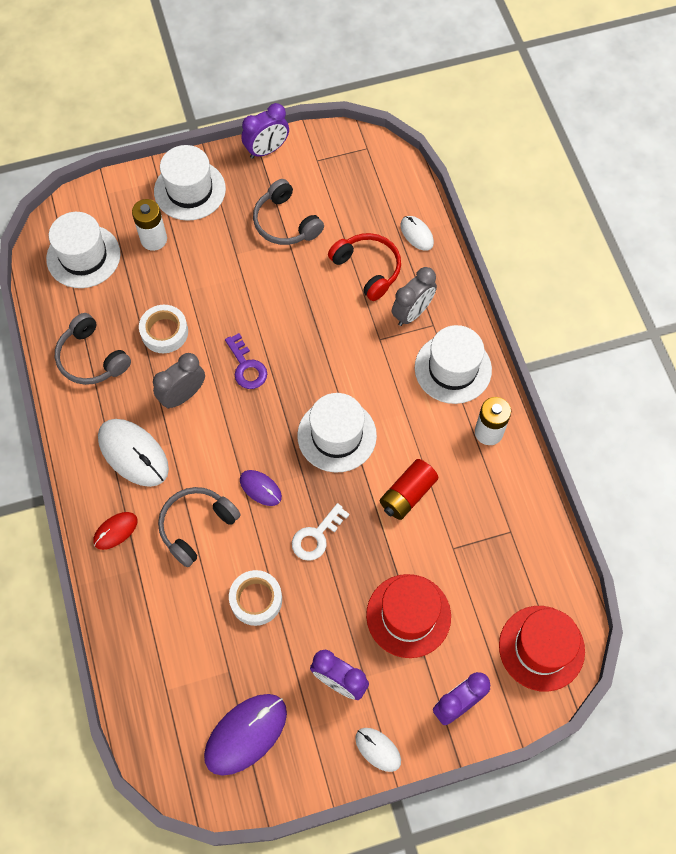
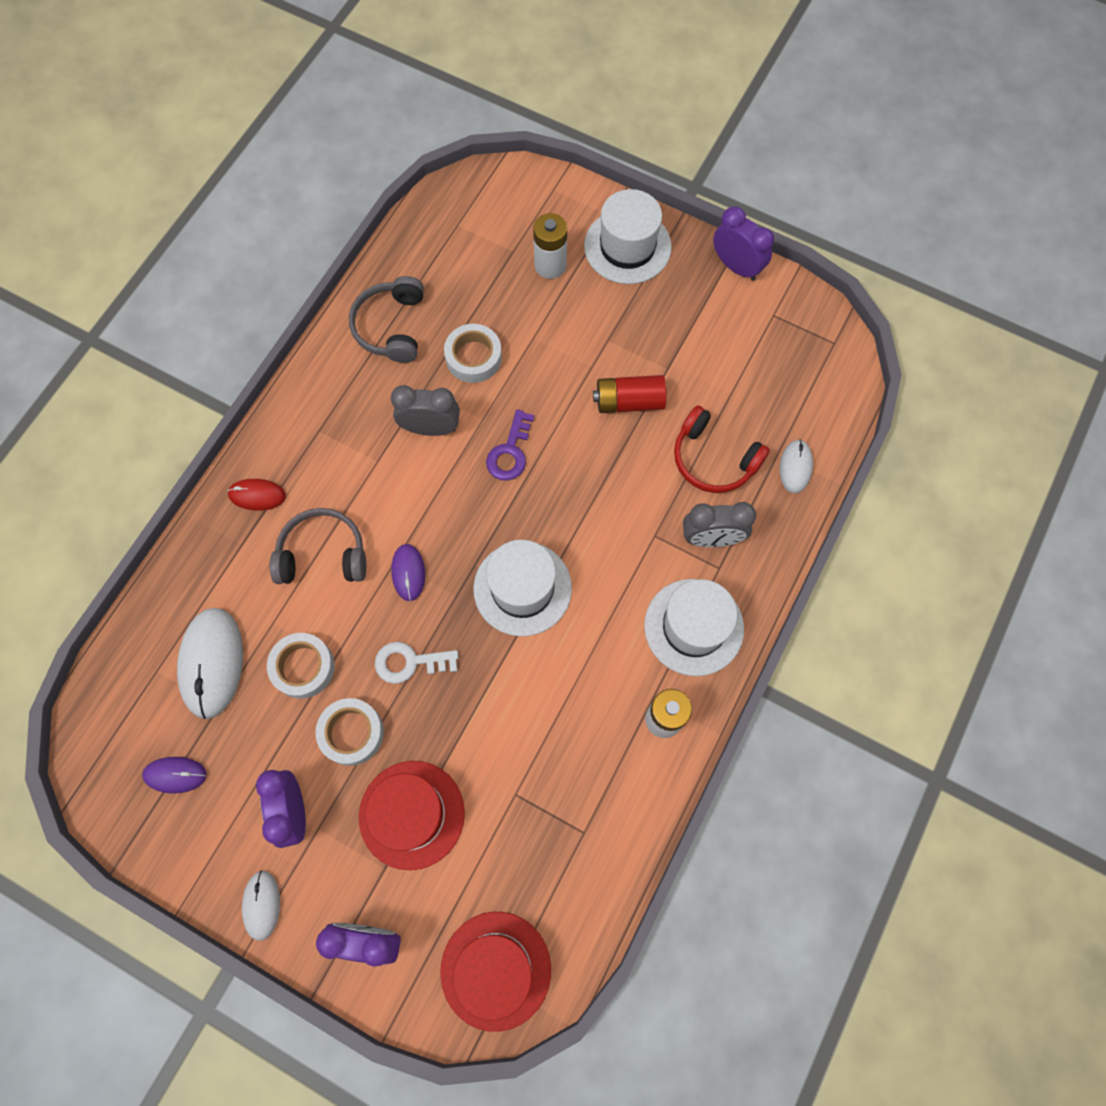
camera: 45 degrees right, 5 degrees up
white hat [46,212,121,288] -> none
white mouse [98,419,169,487] -> white mouse moved to [177,608,243,719]
purple mouse [204,694,287,776] -> purple mouse [142,757,207,794], size x0.55
purple clock [241,103,289,159] -> purple clock turned 150 degrees counterclockwise [713,206,774,281]
grey headphones [253,179,324,245] -> none
red headphones [328,233,401,301] -> red headphones turned 120 degrees clockwise [674,406,770,493]
red battery [380,459,438,520] -> red battery moved to [593,375,666,413]
none -> white tape [315,698,384,766]

